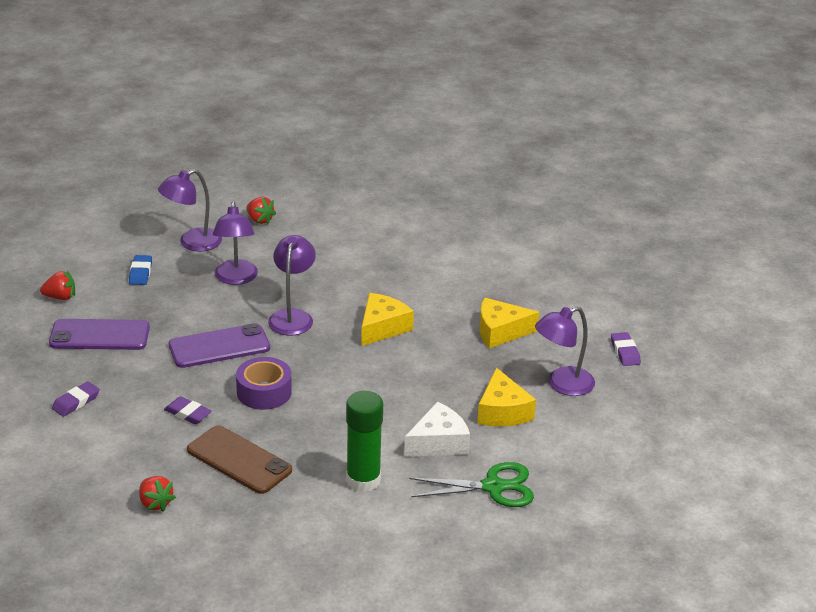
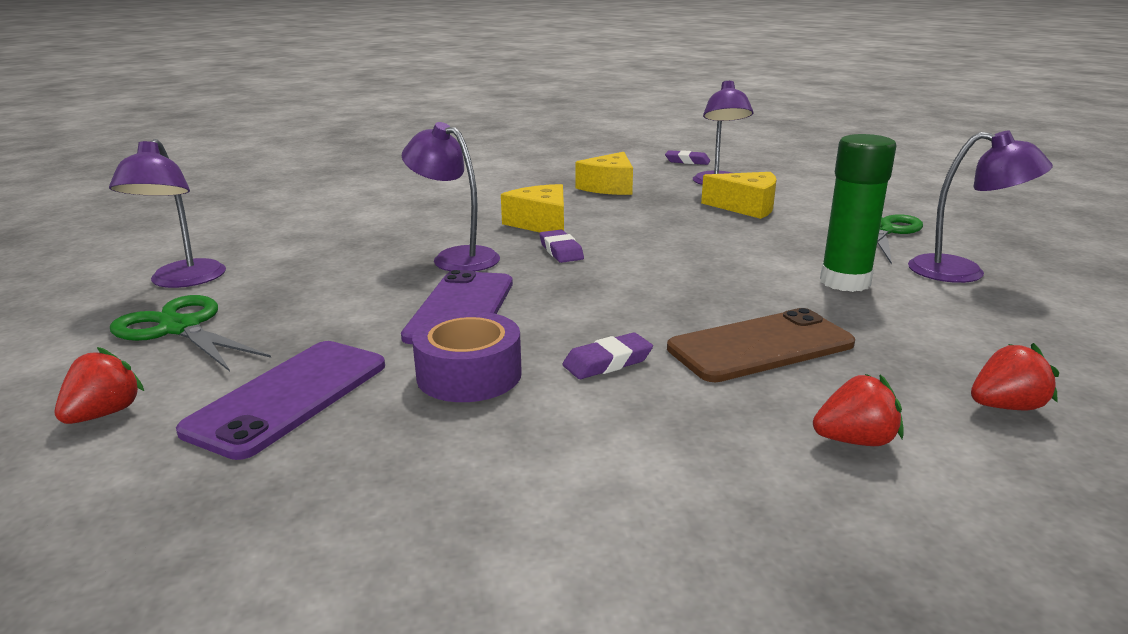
camera: 60 degrees left, 10 degrees down
purple eraser [52,381,100,417] -> purple eraser moved to [539,230,584,263]
blue eraser [129,255,152,285] -> green scissors [110,295,271,371]
purple lamp [213,201,258,285] -> purple lamp moved to [908,130,1053,283]
purple tape [236,357,292,410] -> purple tape moved to [412,312,522,402]
red strawberry [246,197,276,224] -> red strawberry moved to [971,343,1059,410]
white cheese [404,402,470,457] -> none

